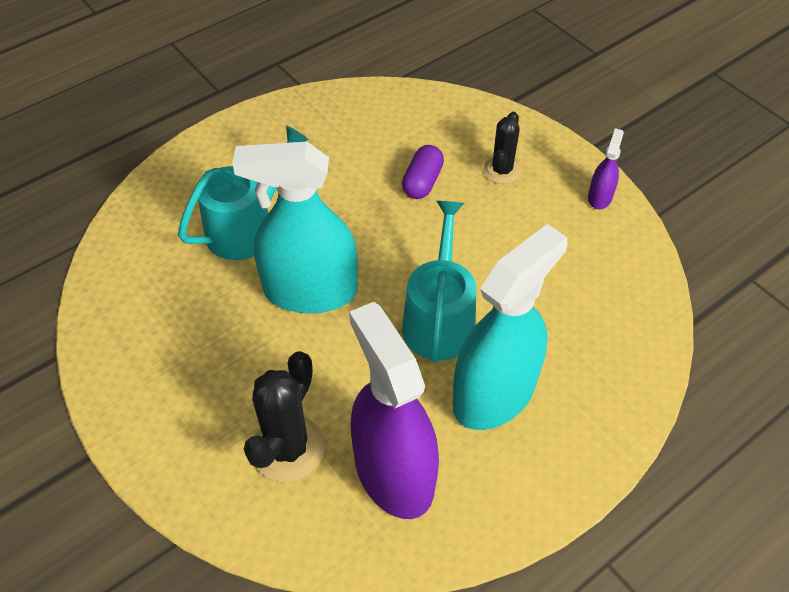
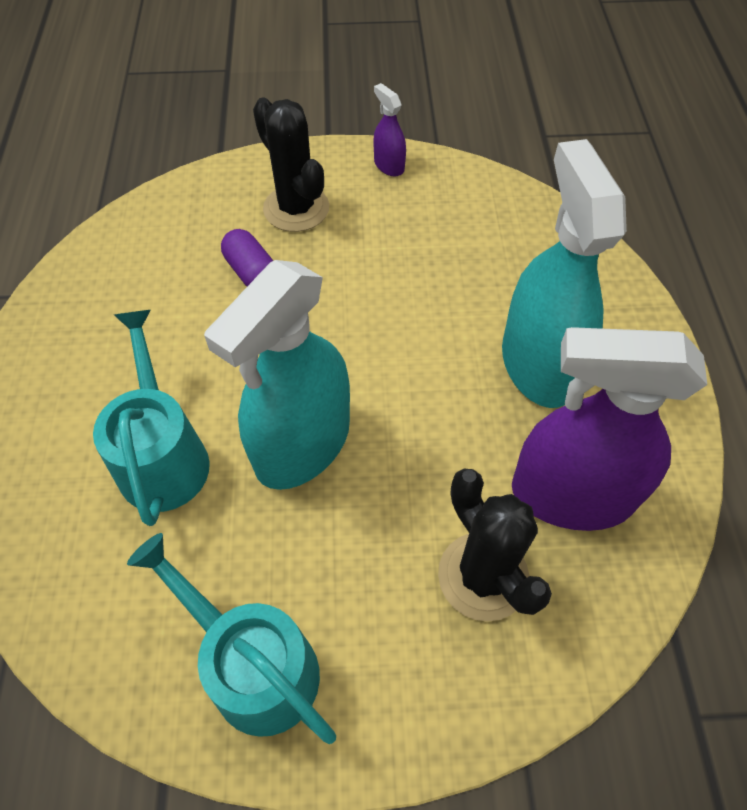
camera: 55 degrees left, 5 degrees up
turquoise watering can [402,201,476,363] -> turquoise watering can moved to [127,533,336,744]
black cactus [483,112,521,184] -> black cactus [253,98,329,232], size x1.56

